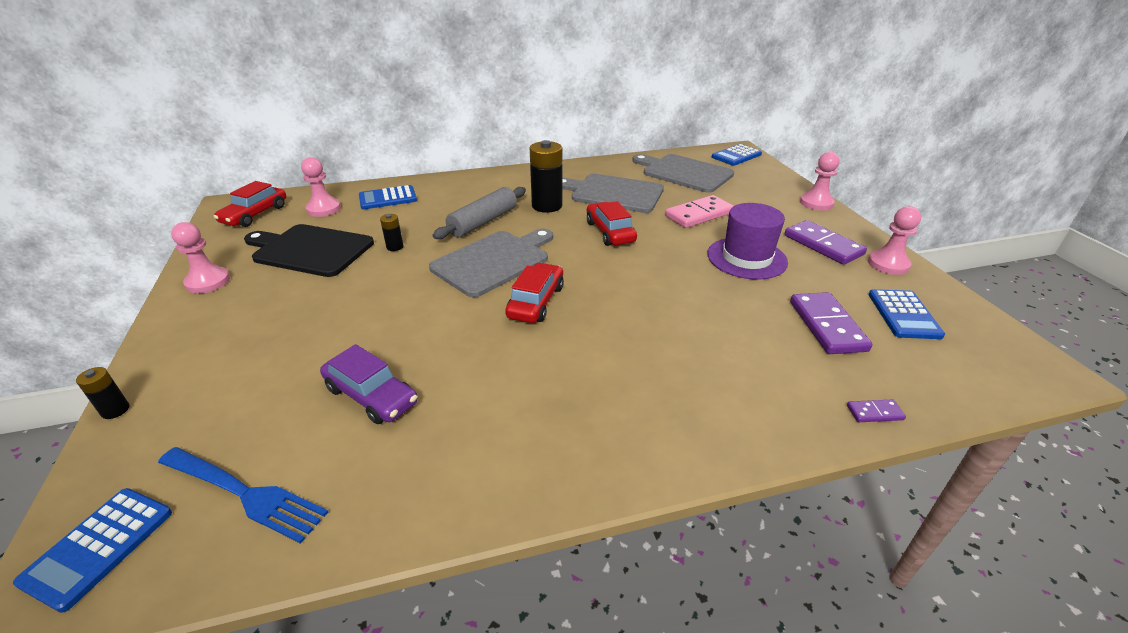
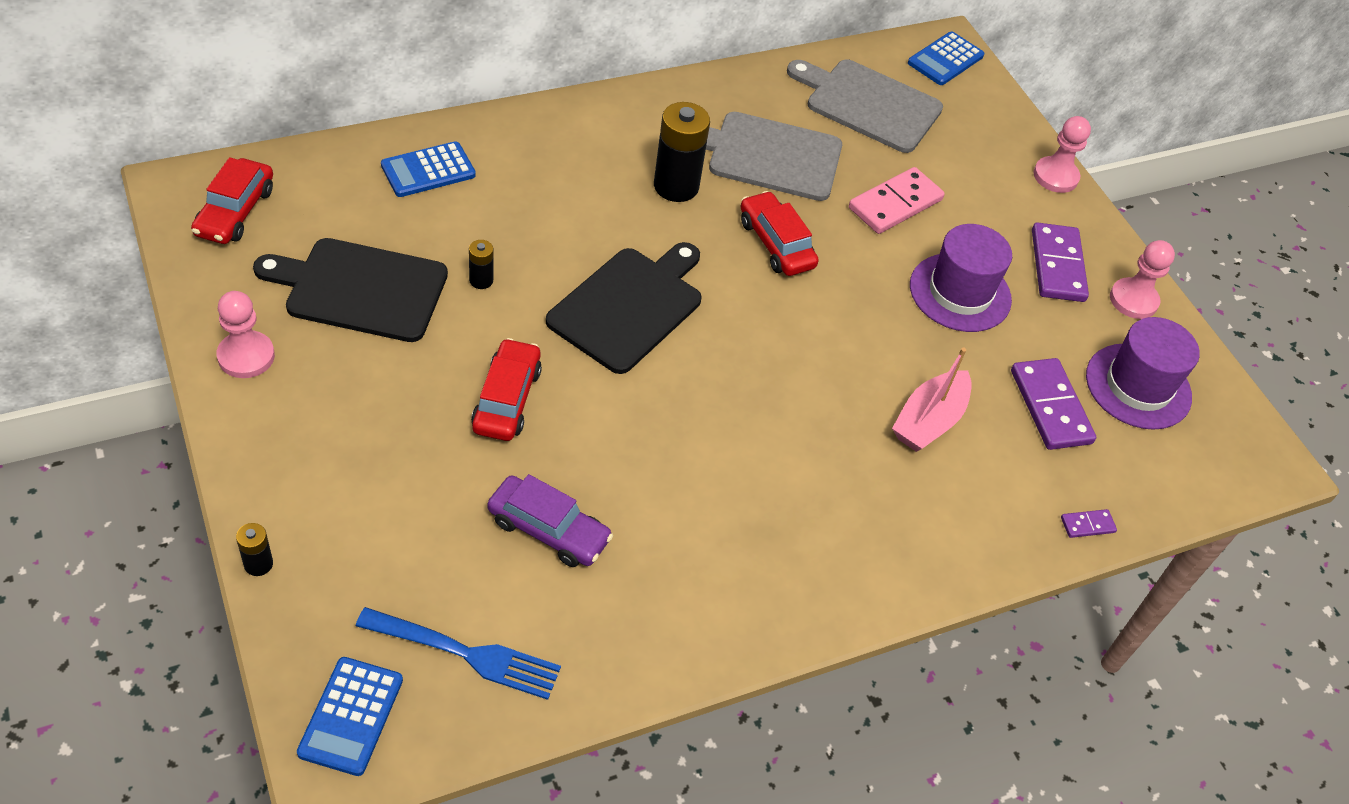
camera: 15 degrees left, 15 degrees up
pink pawn [301,157,341,217] -> none
grey cutting board [429,229,553,297] -> black cutting board [546,242,702,374]
grey rolling pin [433,187,526,239] -> none
red car [505,263,564,323] -> red car moved to [471,338,542,441]
purple domino [785,220,867,265] -> purple domino turned 45 degrees clockwise [1032,222,1089,302]
blue calculator [869,289,945,339] -> purple hat [1086,317,1200,430]
none -> pink boat [892,348,972,452]

